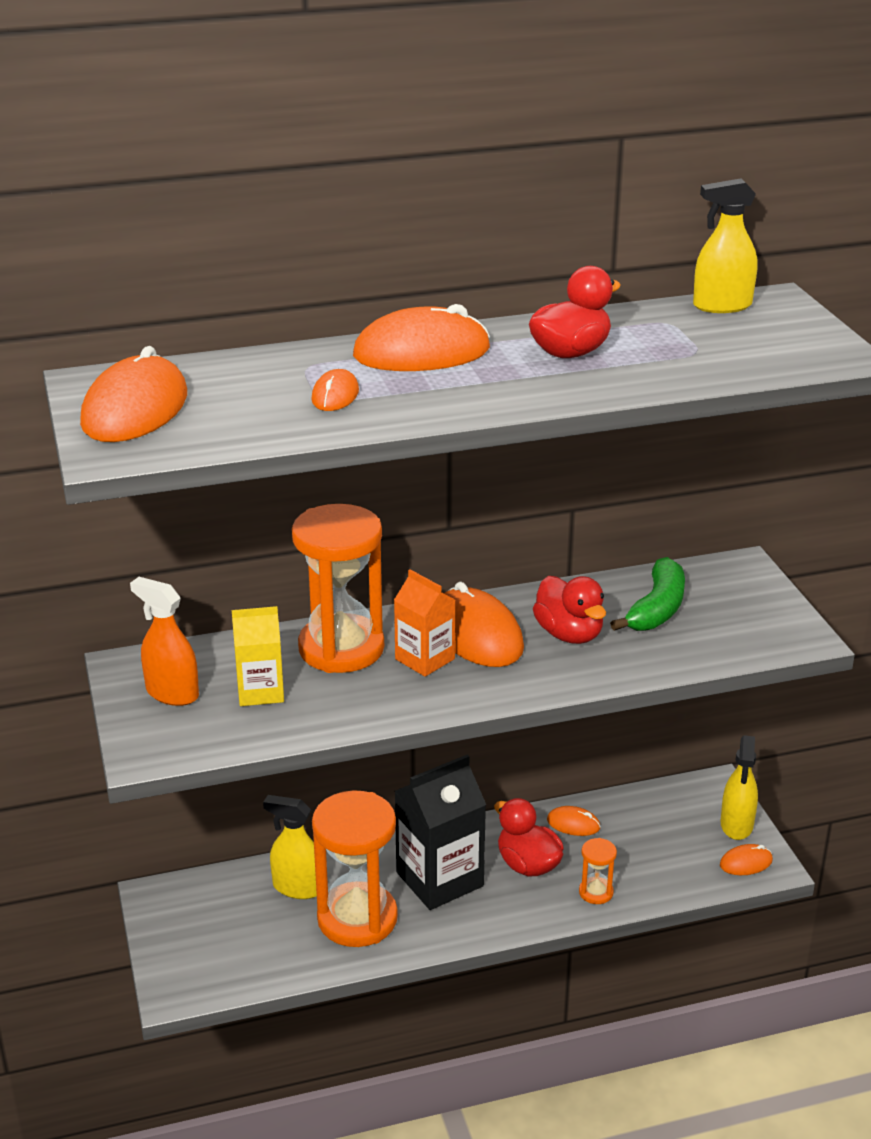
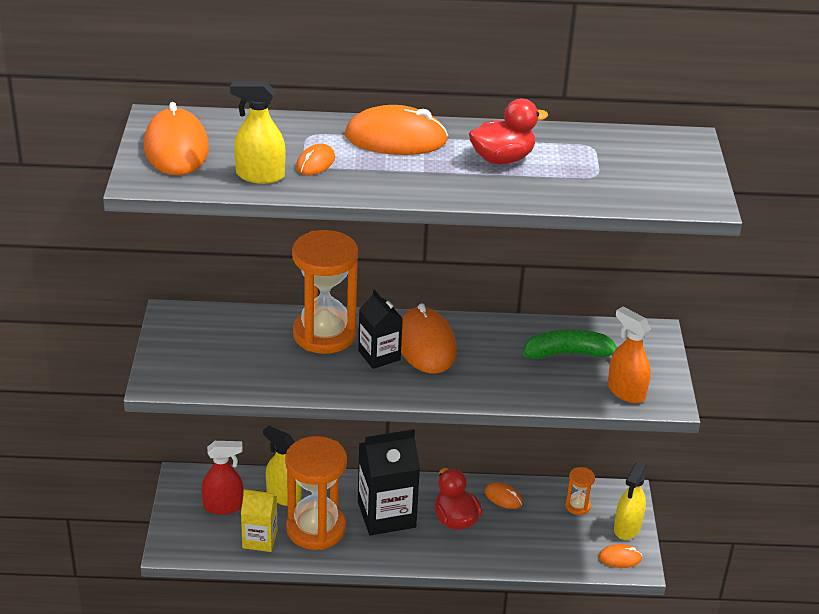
camera: 15 degrees right, 5 degrees up
orange mouse [80,346,187,442] -> orange mouse turned 45 degrees counterclockwise [144,102,209,175]
orange spray bottle [130,577,199,706] -> orange spray bottle moved to [608,307,651,403]
yellow carton [232,606,284,706] -> yellow carton moved to [241,489,277,552]
orange carton [394,569,455,677] -> black carton [358,290,403,369]
red duck [533,576,606,644] -> none
orange hourglass [579,838,617,904] -> orange hourglass moved to [565,467,595,515]
green banana [610,557,685,631] -> green banana turned 135 degrees counterclockwise [523,329,617,359]
yellow spray bottle [693,178,757,313] -> yellow spray bottle moved to [230,81,285,184]
none -> red spray bottle [201,441,244,515]

